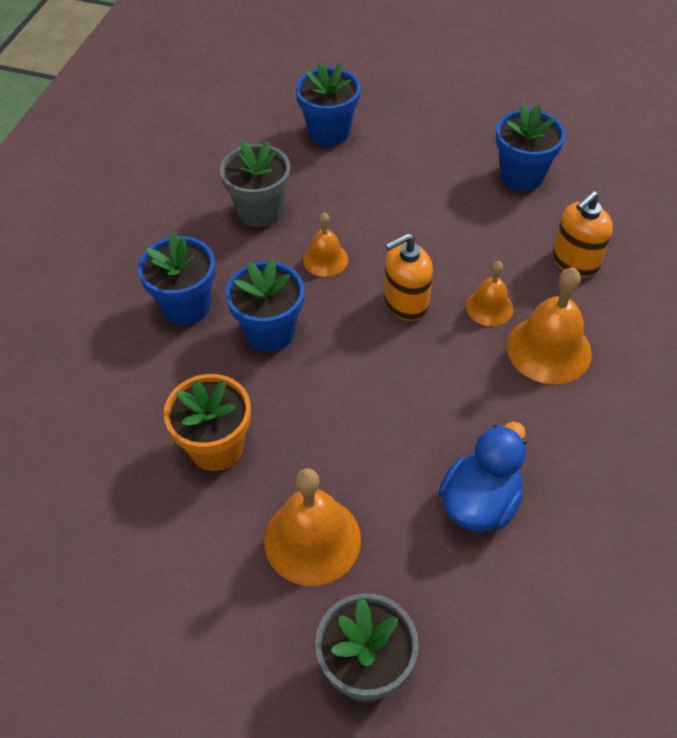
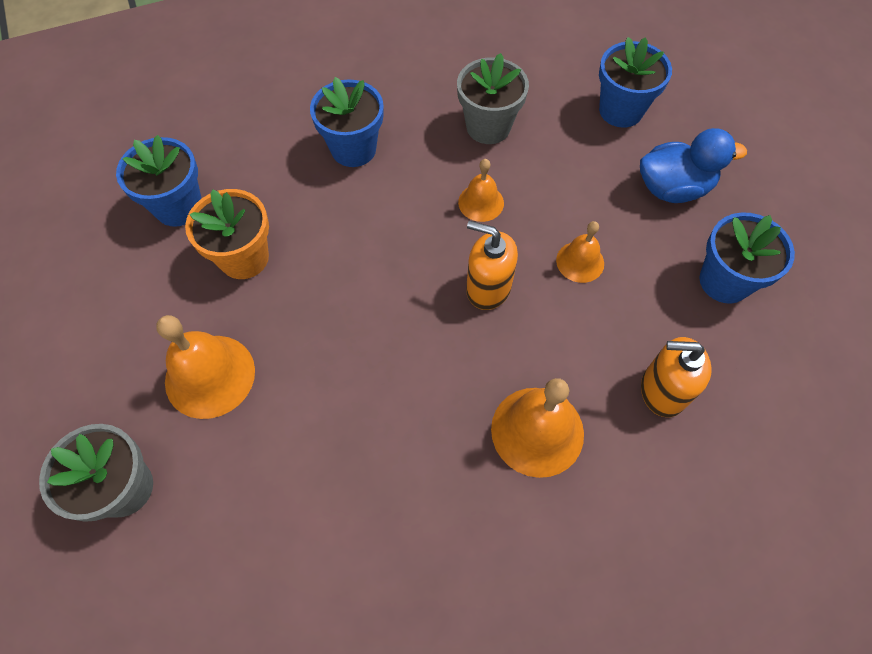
camera: 50 degrees right, 10 degrees up
blue flower pot [226,259,305,352] -> blue flower pot moved to [116,135,202,227]
blue duck [438,422,526,532] -> blue duck moved to [640,128,747,203]
orange bell [466,261,514,326] -> orange bell moved to [556,221,604,283]

